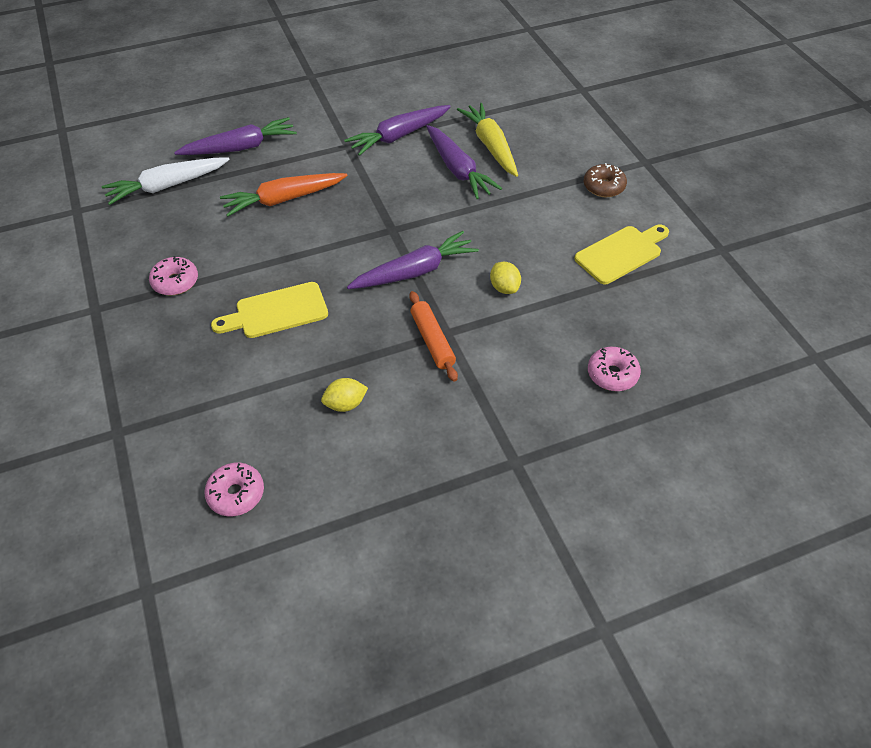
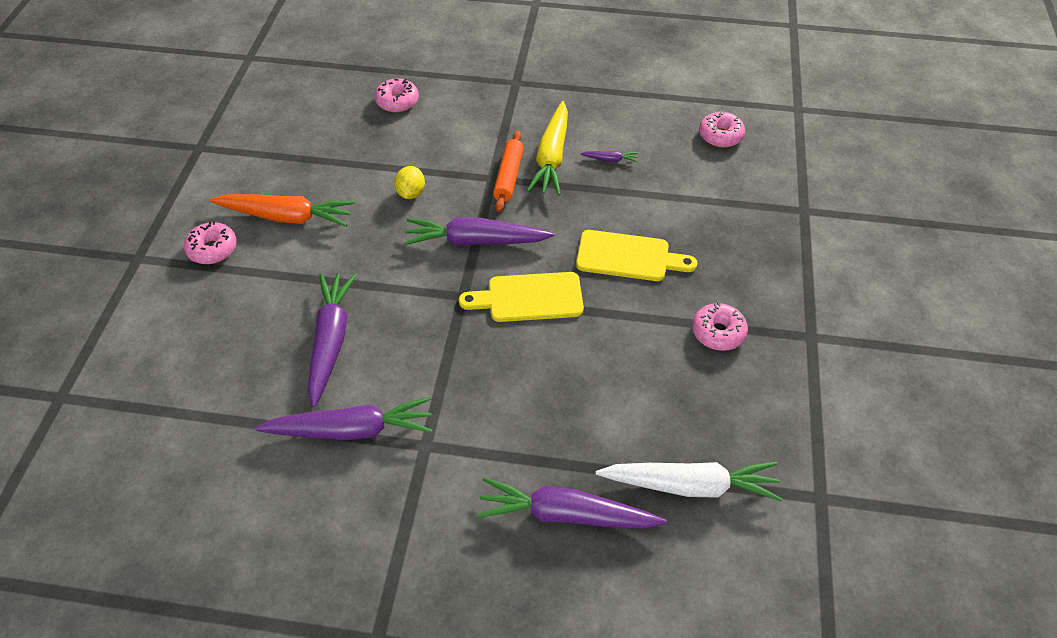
camera: 150 degrees left, 0 degrees up
orange carrot [220,173,348,216] -> orange carrot moved to [210,194,355,227]
yellow lemon [321,378,368,412] -> purple carrot [580,151,638,162]
yellow carrot [457,103,518,177] -> yellow carrot moved to [527,101,568,195]
yellow cutting board [574,225,669,284] -> yellow cutting board moved to [459,272,584,322]
brown donut [584,163,627,197] -> pink donut [184,221,237,264]

